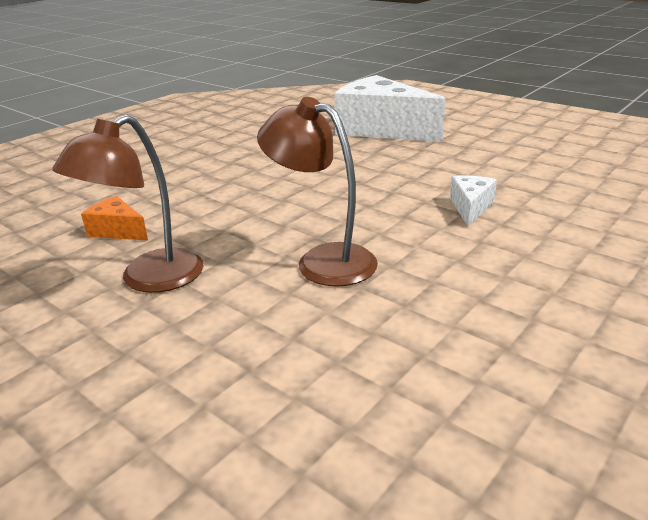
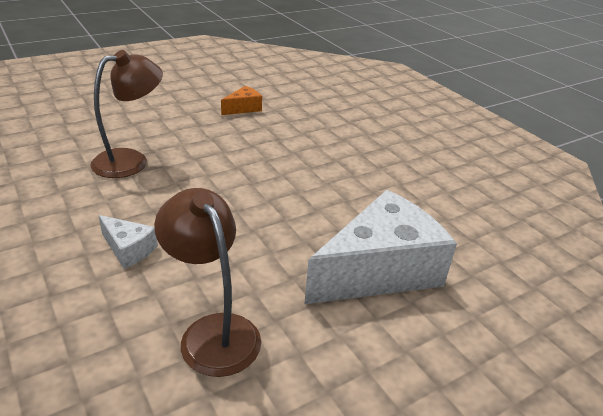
camera: 105 degrees right, 5 degrees up
brown lamp [52,114,204,293] -> brown lamp moved to [154,188,261,377]

